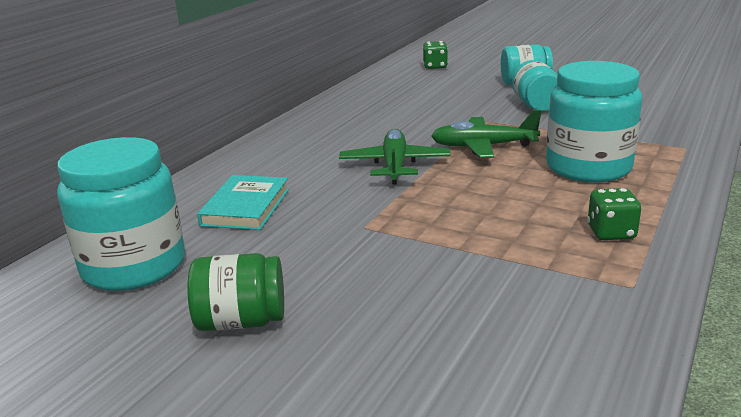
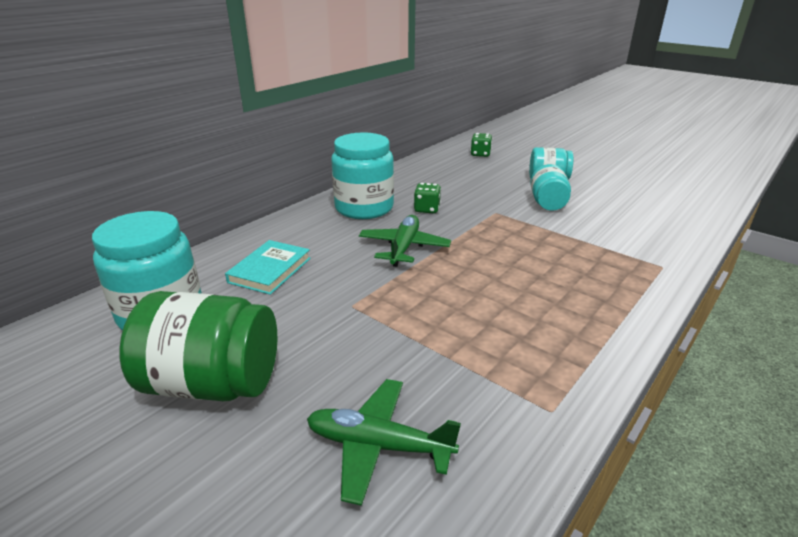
camera: 10 degrees right, 5 degrees up
green jar [187,253,284,331] -> green jar [119,291,277,402], size x1.65
green plane [431,110,541,158] -> green plane moved to [307,379,461,506]
turquoise jar [546,61,642,183] -> turquoise jar moved to [331,132,394,219]
green dice [587,188,641,240] -> green dice moved to [414,183,441,213]

